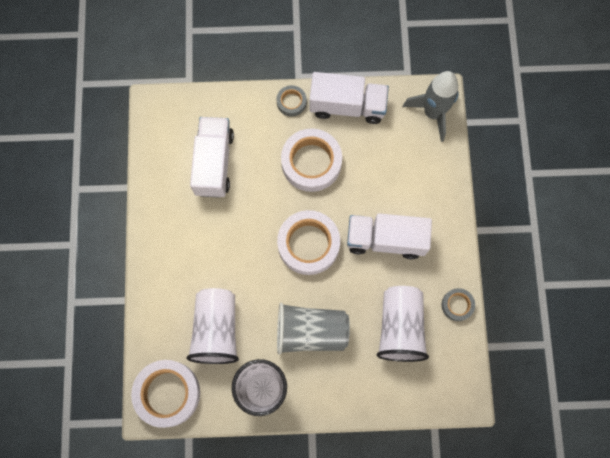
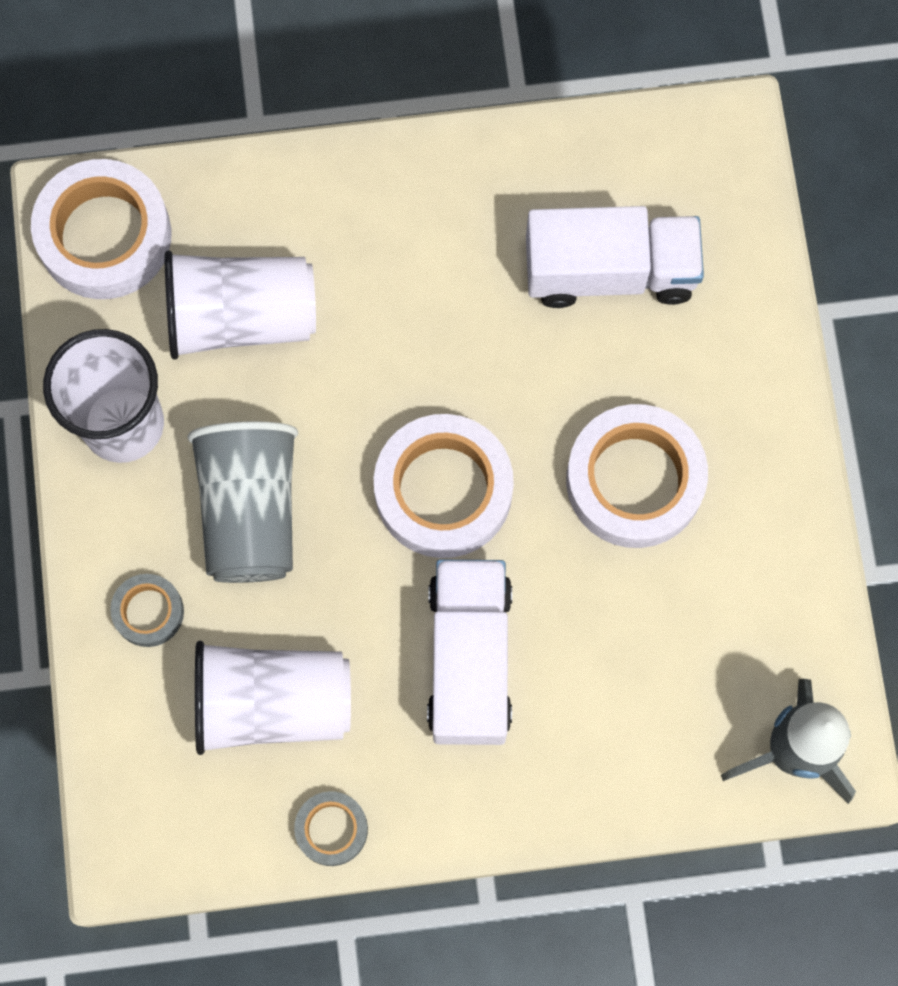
camera: 85 degrees right, 0 degrees up
grey tape [276,85,306,116] -> grey tape moved to [110,574,184,647]
white truck [309,72,389,124] -> none

